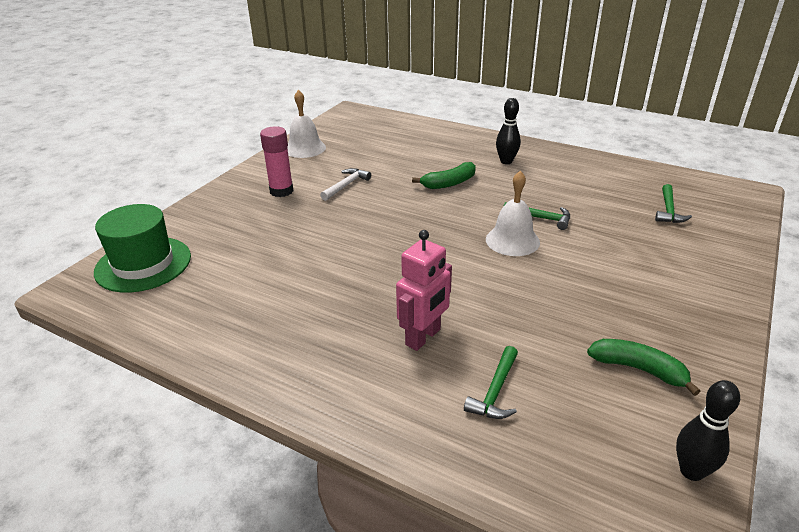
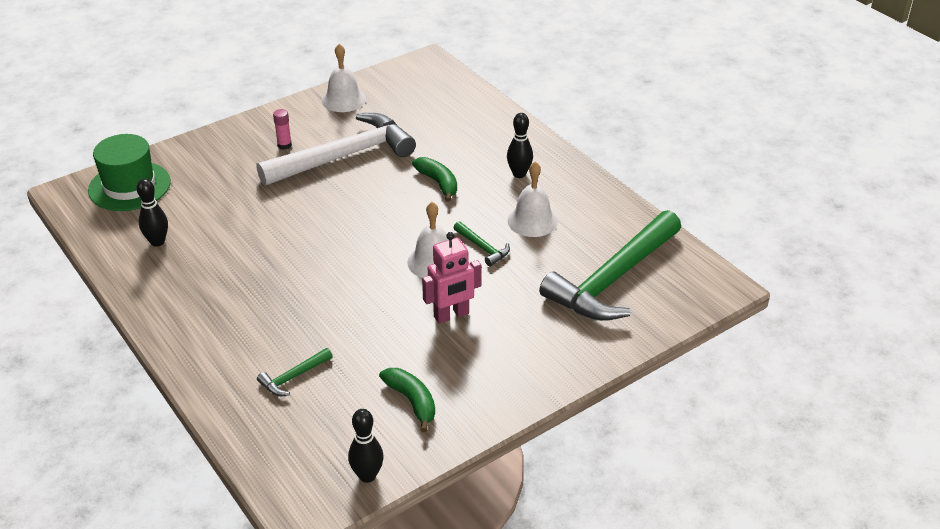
camera: 25 degrees right, 5 degrees up
pink glue stick [260,126,293,197] -> pink glue stick [273,109,292,150], size x0.61
white hammer [320,168,371,201] -> white hammer [256,113,416,186], size x2.49
pink robot [396,230,452,351] -> pink robot moved to [422,232,482,324]
green banana [412,162,476,189] -> green banana turned 120 degrees counterclockwise [412,157,457,202]
green hammer [655,184,692,223] -> green hammer [539,210,681,321], size x2.49
none -> black bowling pin [137,179,168,247]
none -> white bell [507,161,558,237]

